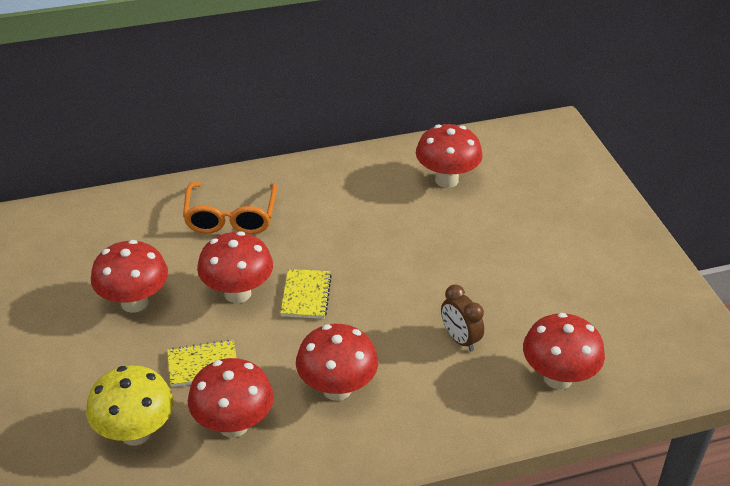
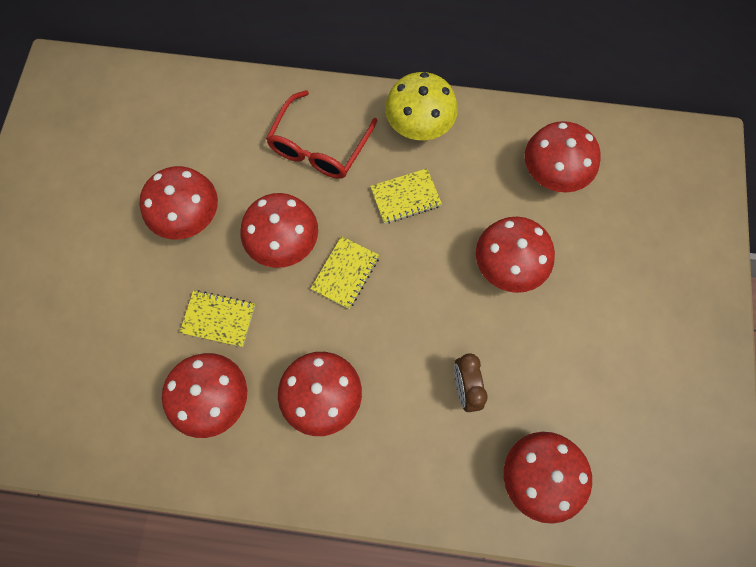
camera: 25 degrees right, 30 degrees up
yellow mushroom [86,365,174,446] -> yellow mushroom moved to [385,72,458,140]
orange glasses [183,182,277,234] -> red glasses [266,90,377,179]
none -> yellow notebook [370,168,442,224]
none -> red mushroom [476,217,555,293]

